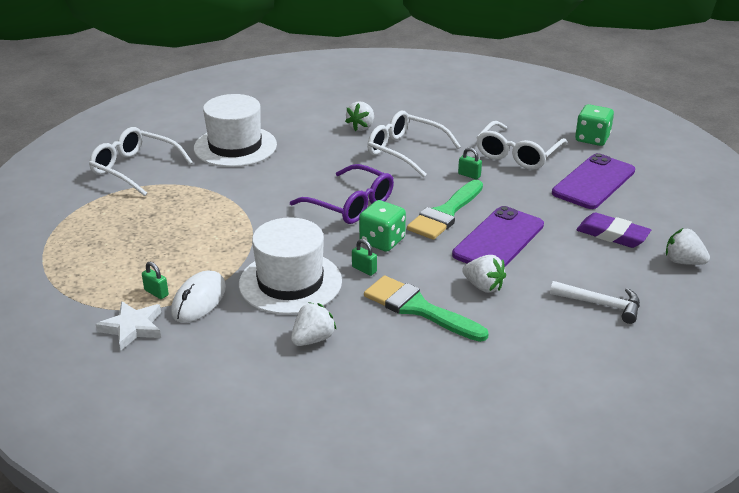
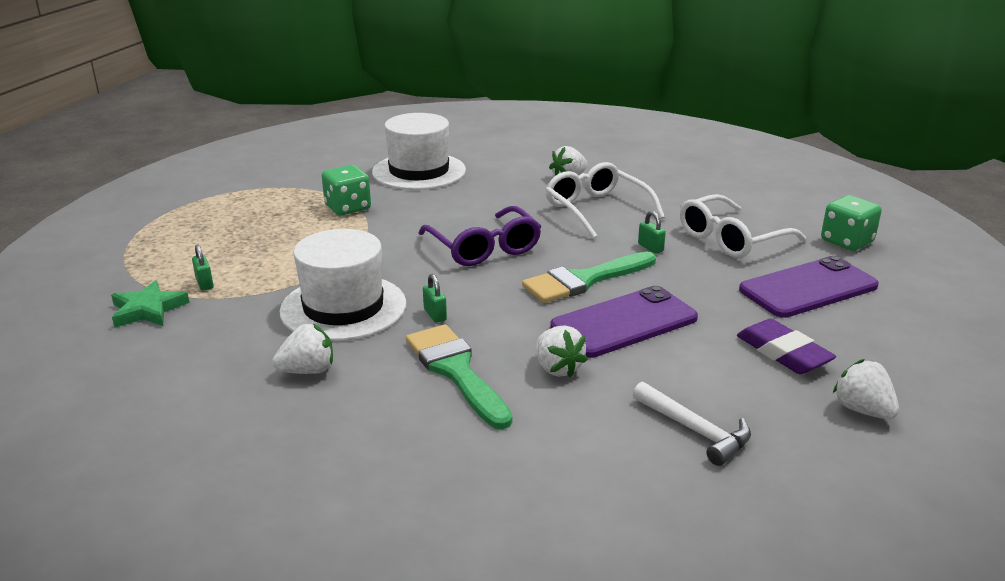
camera: 25 degrees right, 5 degrees down
white glasses [89,127,193,196] -> none
white star [96,301,161,350] -> green star [111,280,190,328]
white mouse [171,270,226,323] -> none
green dice [359,200,406,252] -> green dice moved to [322,165,371,215]

